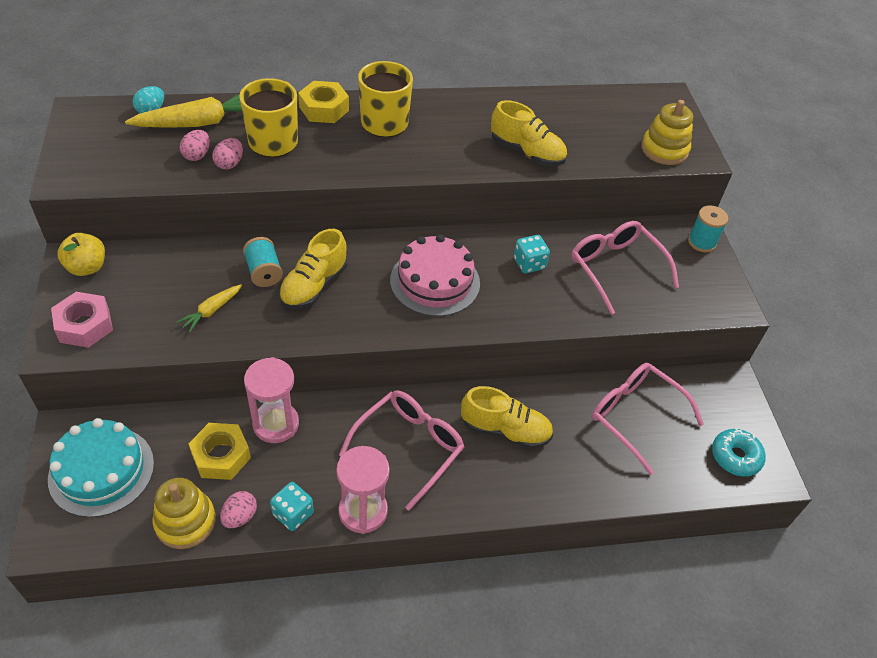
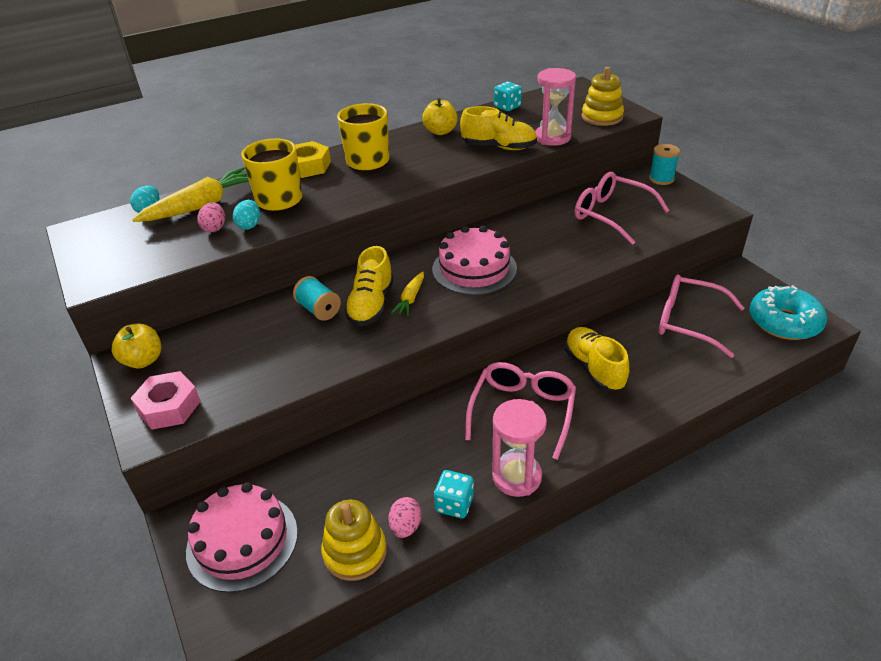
camera: 15 degrees left, 10 degrees down
turquoise cake [48,418,154,517] -> pink cake [186,482,298,593]
yellow carrot [177,284,242,332] -> yellow carrot moved to [391,272,424,316]
yellow nut [189,423,251,480] -> none
pink egg [212,138,243,169] -> turquoise egg [233,200,260,230]
pink hourglass [244,357,299,443] -> pink hourglass moved to [535,68,576,146]
yellow shoe [461,386,553,449] -> yellow shoe turned 105 degrees counterclockwise [565,327,629,391]
turquoise dice [514,235,550,273] -> turquoise dice moved to [494,82,522,111]
turquoise donut [712,429,766,477] -> turquoise donut [750,285,827,340], size x1.52
none -> yellow apple [422,98,458,135]

